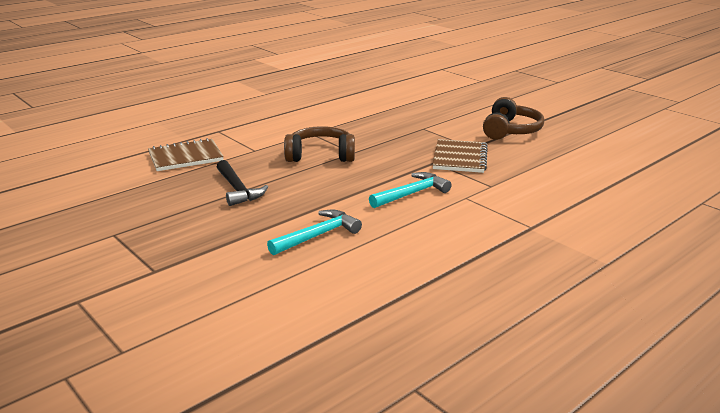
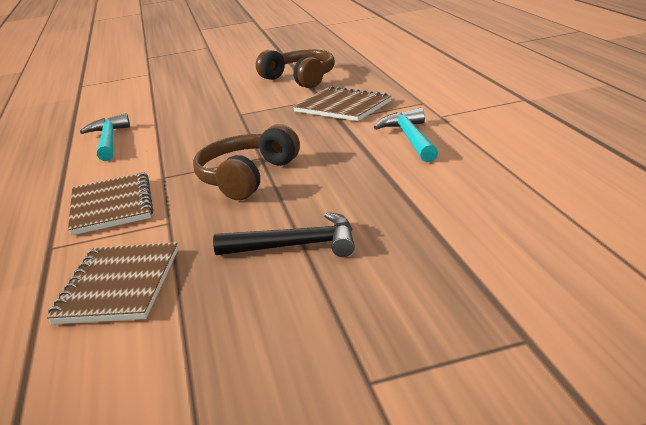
camera: 60 degrees left, 0 degrees up
turquoise hammer [267,210,362,255] -> turquoise hammer moved to [80,113,130,161]
none -> brown notebook [68,172,153,236]

